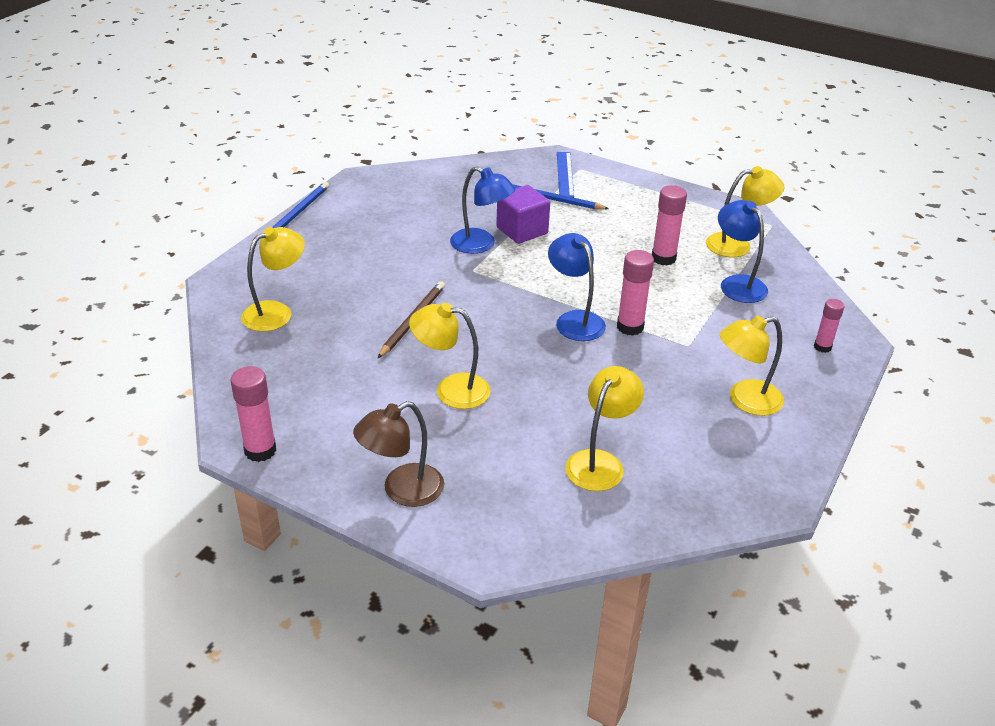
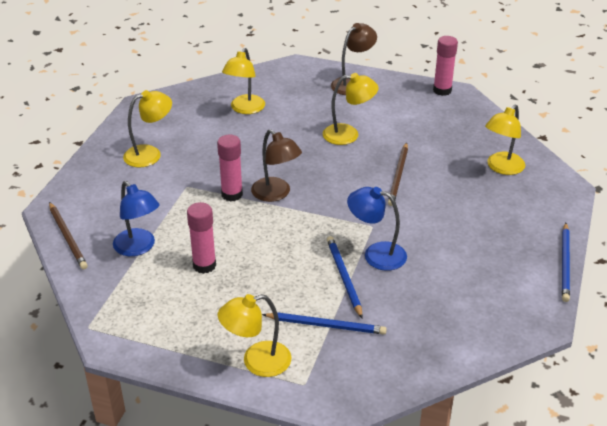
camera: 170 degrees right, 0 degrees up
purple cube [496,185,550,244] -> blue pencil [327,236,363,318]
blue lamp [548,233,606,341] -> brown lamp [251,129,302,202]
blue ruler [557,152,574,197] -> none
yellow lamp [706,166,784,257] -> yellow lamp moved to [218,294,291,377]
pink glue stick [814,299,844,353] -> none
none -> brown pencil [49,202,88,269]

